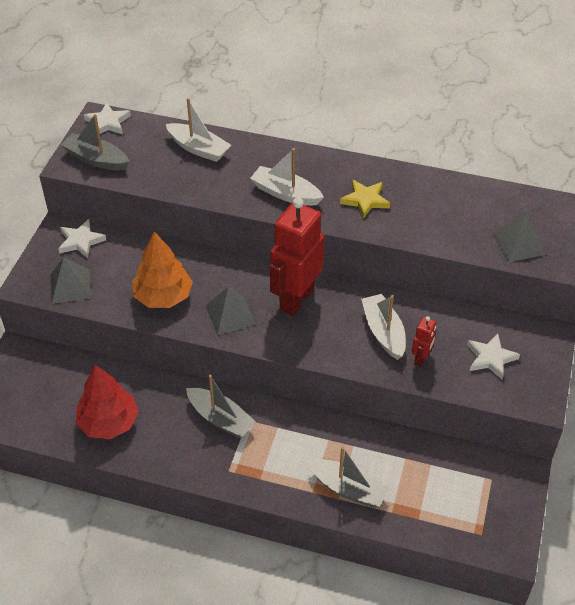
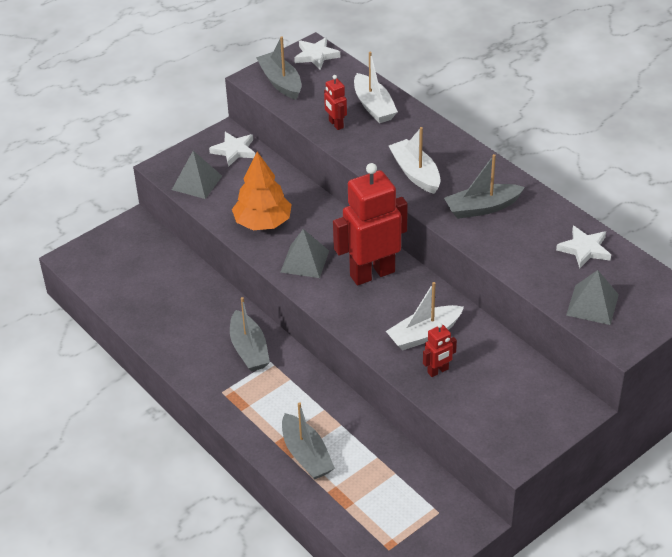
camera: 35 degrees right, 5 degrees down
red tree [76,365,139,439] -> none
yellow star [340,180,390,219] -> grey boat [444,154,525,219]
white boat [361,294,406,360] -> white boat turned 135 degrees counterclockwise [386,282,464,350]
white star [467,334,520,380] -> white star moved to [556,226,611,269]
none -> red robot [324,75,347,130]

